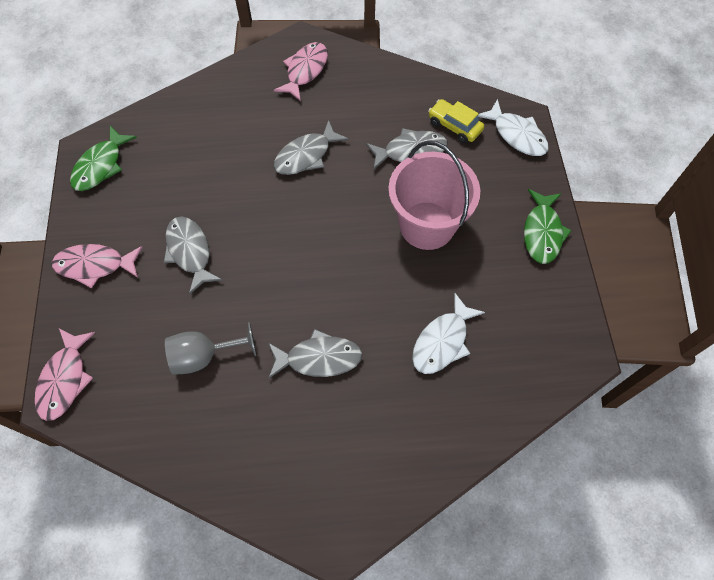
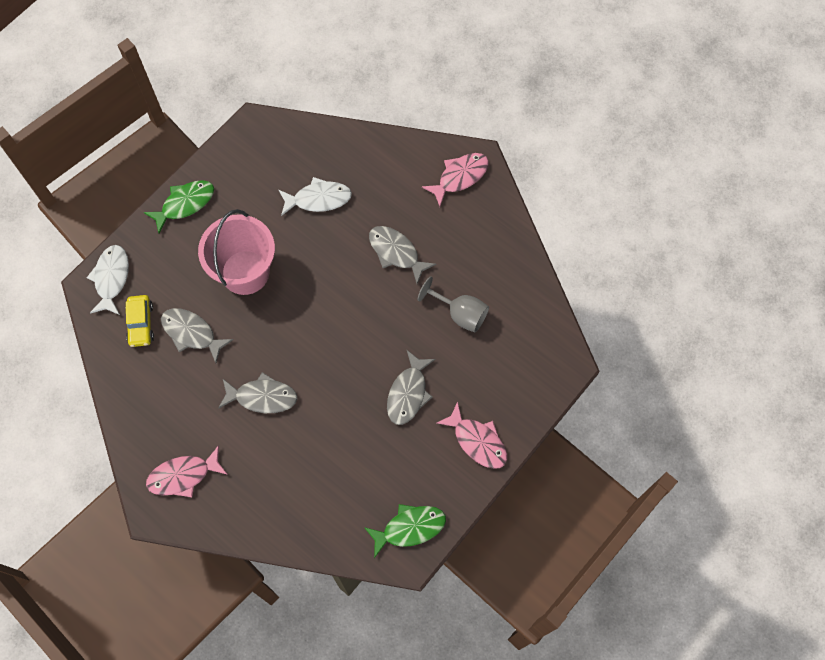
camera: 135 degrees left, 5 degrees up
pink fish [35,328,95,421] -> pink fish moved to [422,153,489,206]

